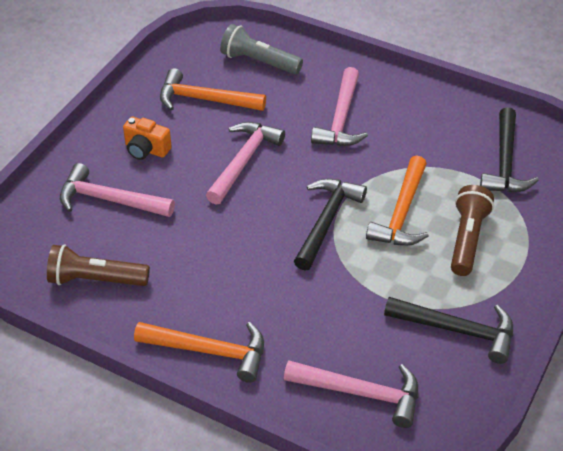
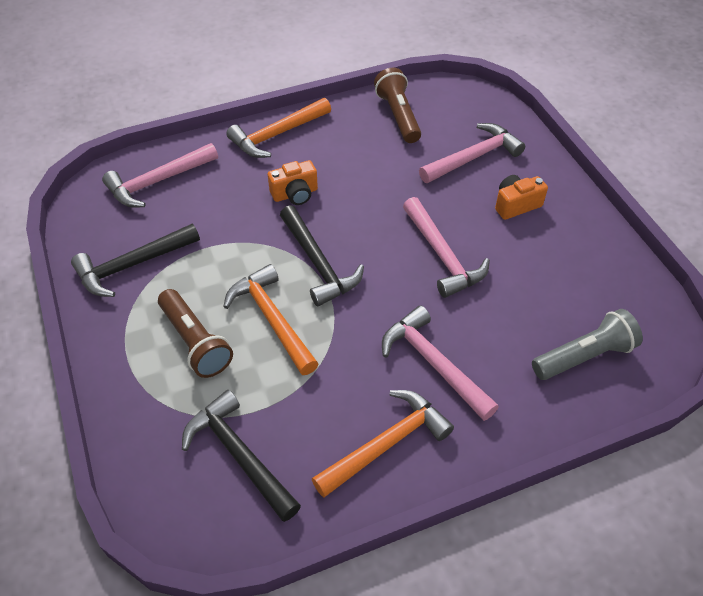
camera: 130 degrees right, 5 degrees up
brown flashlight [47,244,150,286] -> brown flashlight turned 60 degrees counterclockwise [374,68,421,143]
orange hammer [160,68,266,111] -> orange hammer moved to [312,390,454,498]
none -> orange camera [268,160,318,205]

